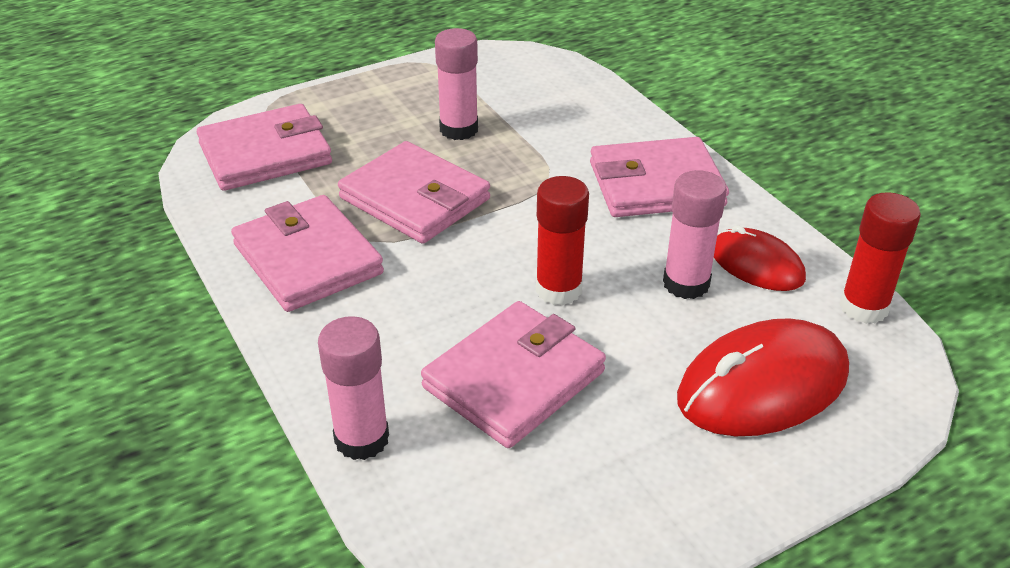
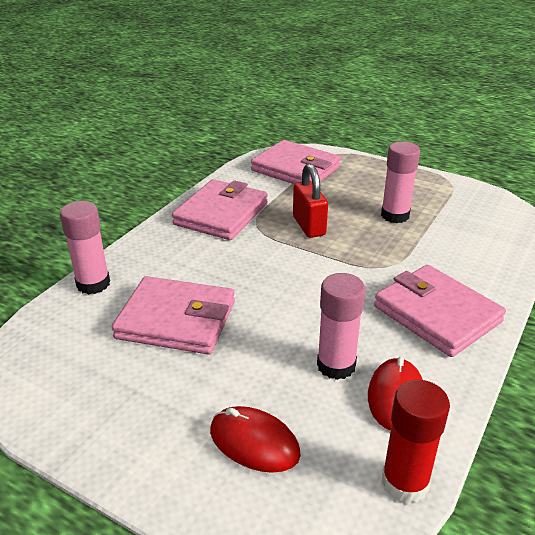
camera: 60 degrees right, 5 degrees down
pink wallet [338,141,490,244] -> red padlock [293,164,328,238]
red glue stick [536,176,589,305] -> none
red mouse [677,318,849,436] -> red mouse [210,406,301,473], size x0.60

